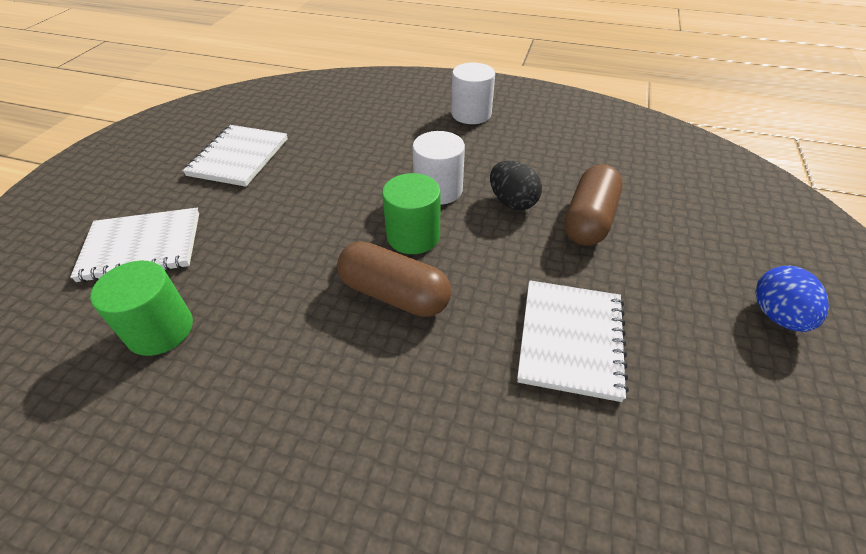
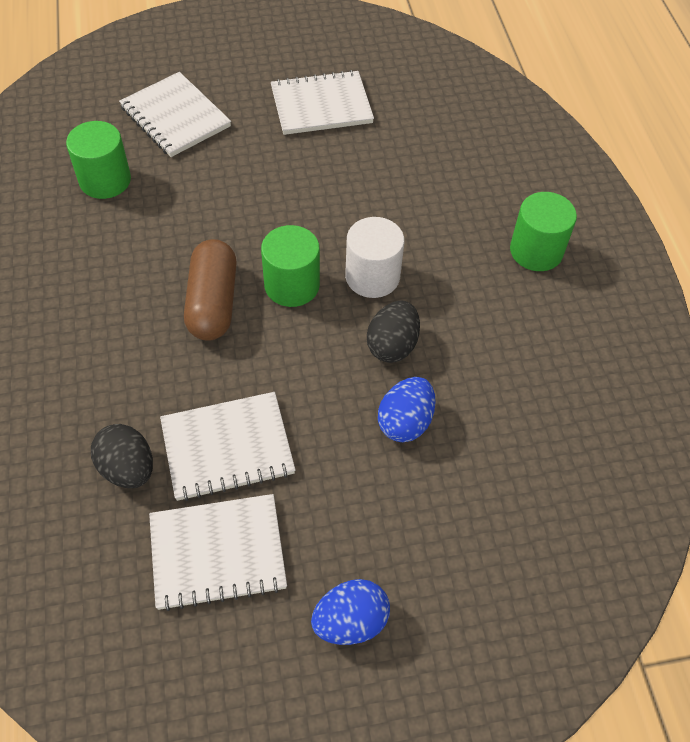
camera: 60 degrees right, 10 degrees up
white cylinder [451,63,495,124] -> green cylinder [510,192,577,271]
brown capsule [564,164,623,246] -> blue egg [378,377,436,442]
none -> black egg [91,424,153,488]
none -> white notebook [149,494,287,611]

